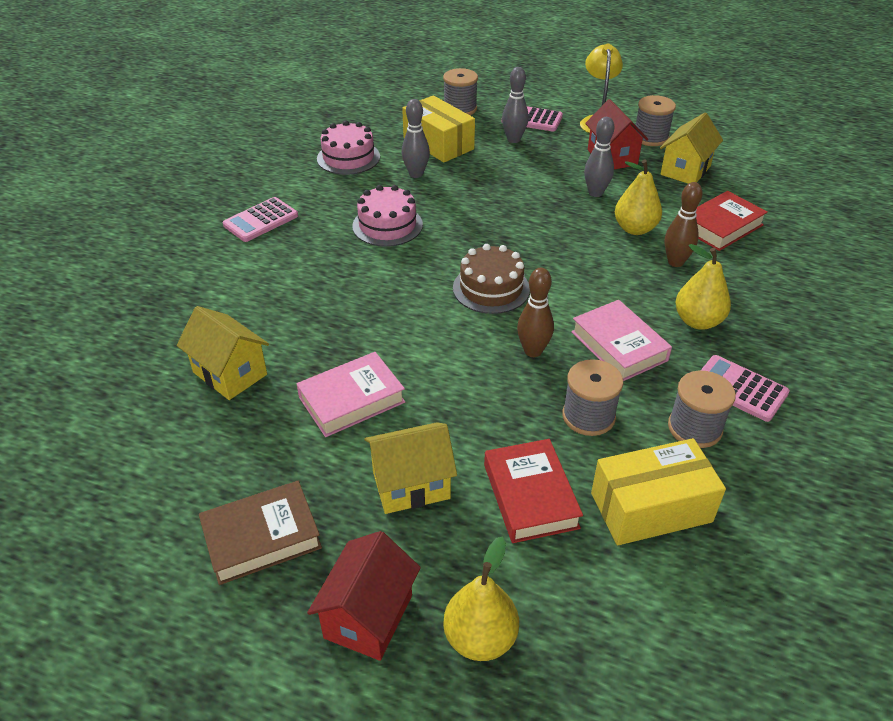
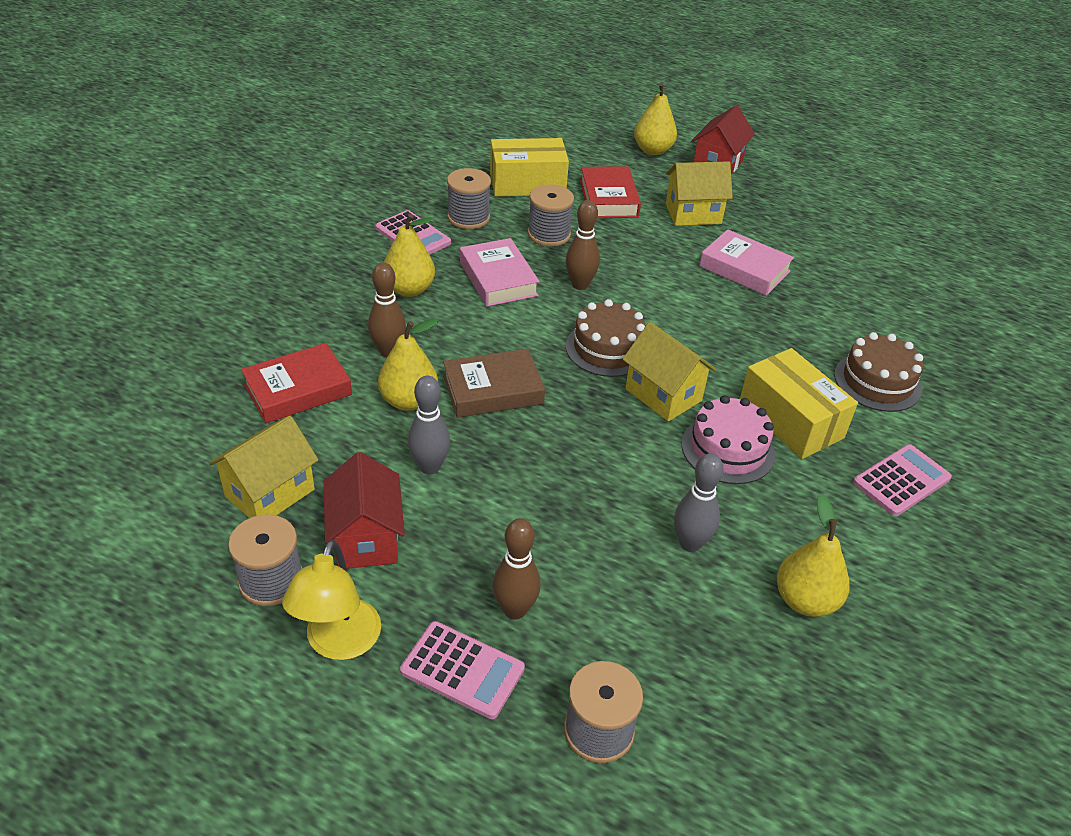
camera: 175 degrees left, 0 degrees up
yellow house [177,306,269,400] -> yellow house moved to [623,322,717,422]
brown book [199,481,322,585] -> brown book moved to [443,349,545,418]
pink book [297,352,405,437] -> pink book turned 60 degrees clockwise [699,229,794,296]
pink cake [317,121,380,175] -> yellow pear [777,495,849,617]
yellow box [402,95,475,163] -> yellow box moved to [740,348,858,459]
grey bowling pin [502,67,529,143] -> brown bowling pin [492,518,541,620]
none -> brown cake [834,332,923,412]

